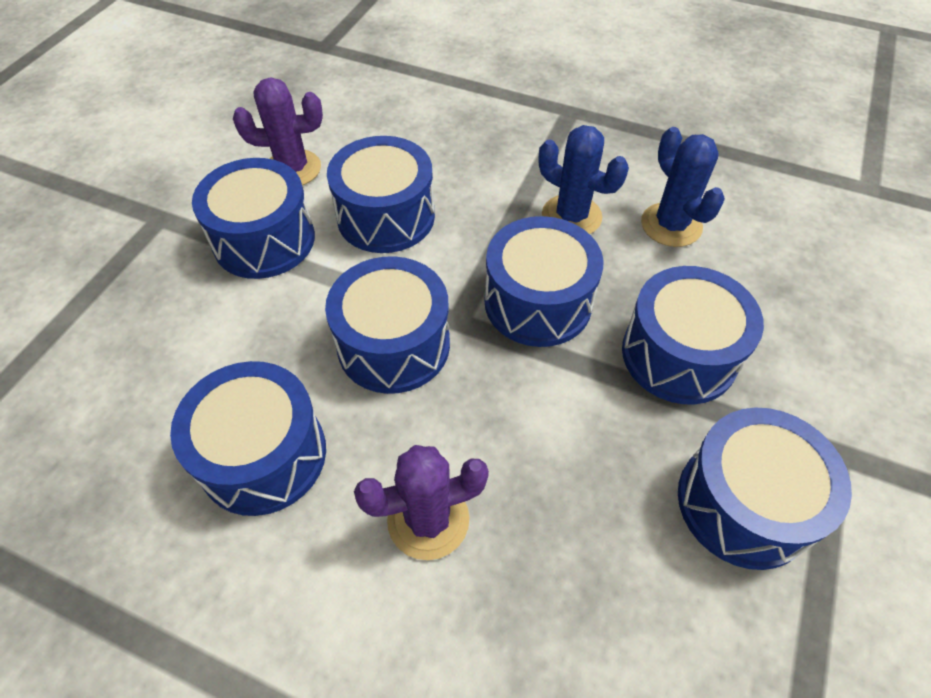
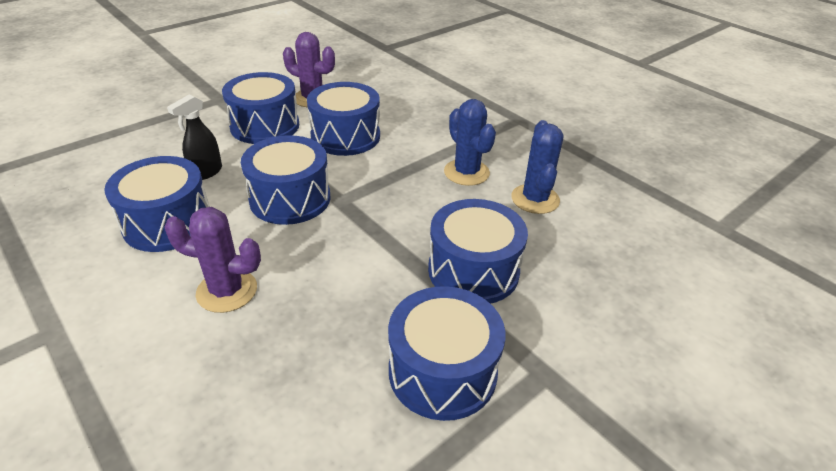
camera: 25 degrees right, 15 degrees down
blue drum [484,216,604,347] -> none
none -> black spray bottle [167,94,222,180]

